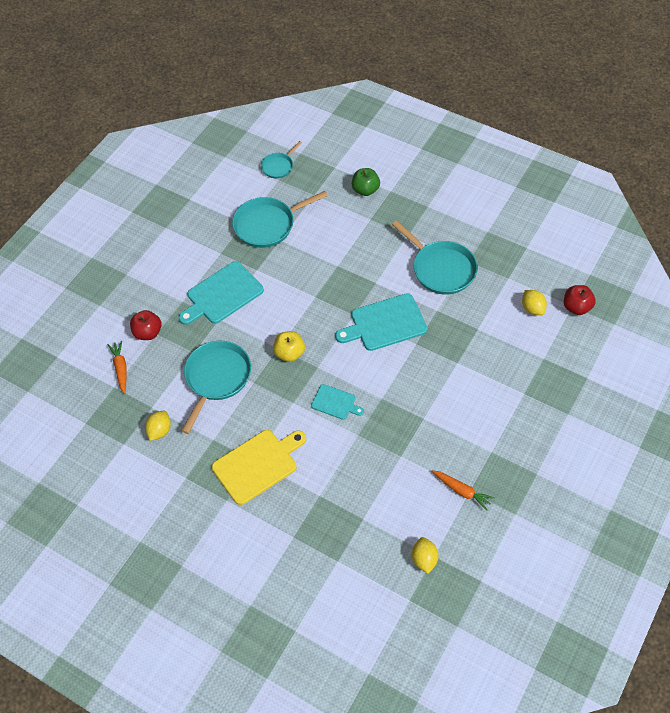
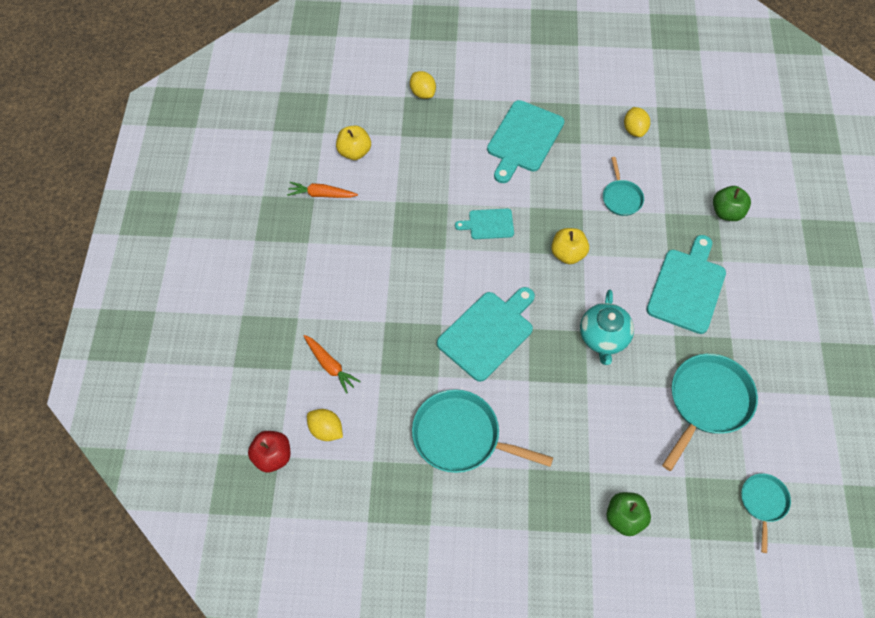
camera: 150 degrees right, 5 degrees up
orange carrot [108,341,127,394] -> orange carrot moved to [304,335,361,394]
red apple [130,310,162,340] -> green apple [713,186,751,221]
turquoise pan [182,341,251,434] -> turquoise pan [603,157,644,216], size x0.55
yellow cutting board [212,430,306,505] -> turquoise cutting board [487,100,565,183]
yellow lemon [412,537,438,574] -> yellow lemon moved to [410,71,436,99]
none -> yellow apple [336,126,371,160]
none -> turquoise teapot [580,290,634,365]

